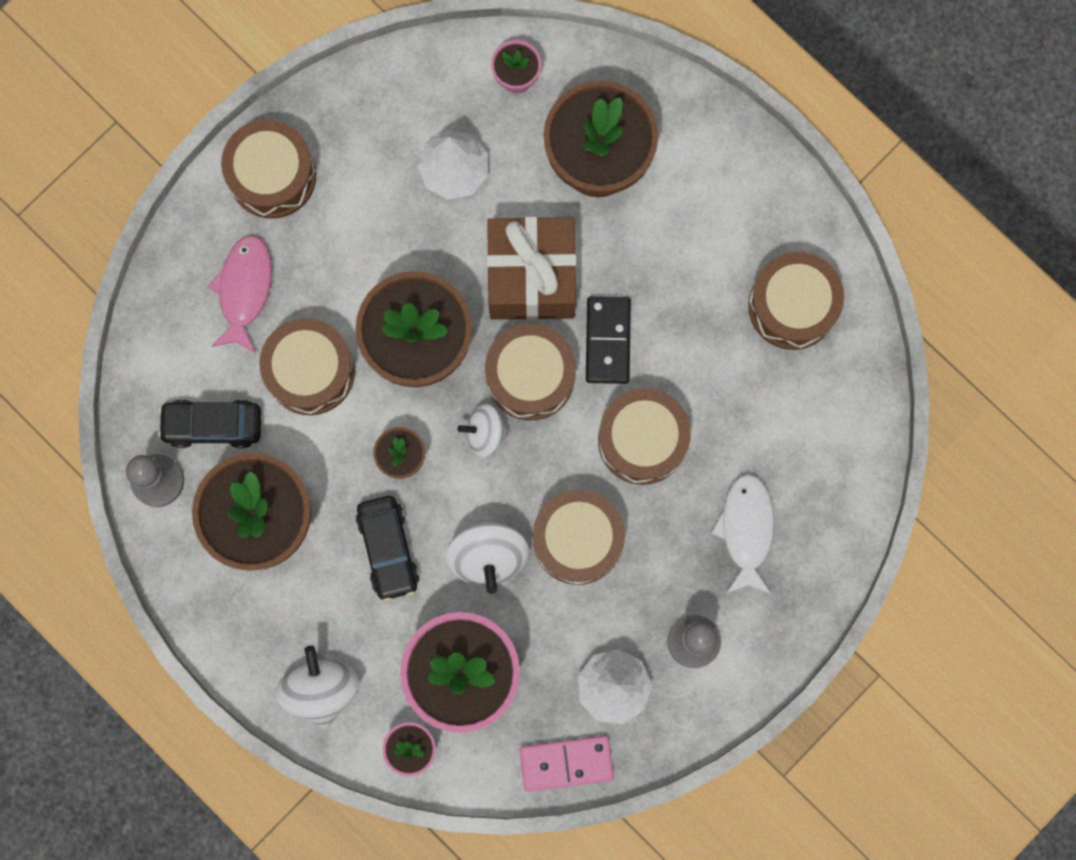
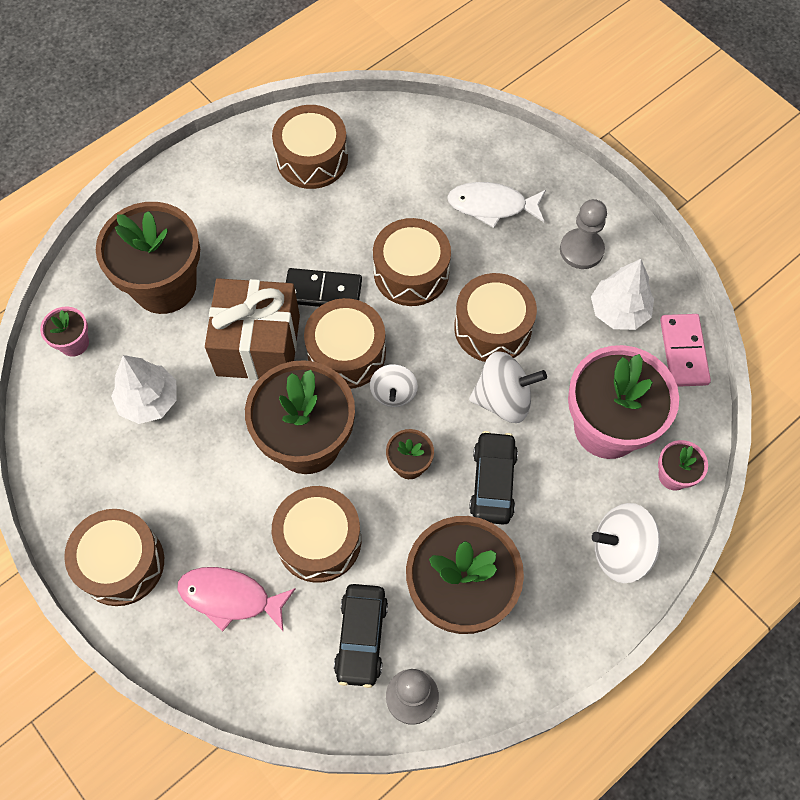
camera: 85 degrees left, 15 degrees down
black car [356,496,419,602] -> black car turned 75 degrees counterclockwise [469,431,518,525]

